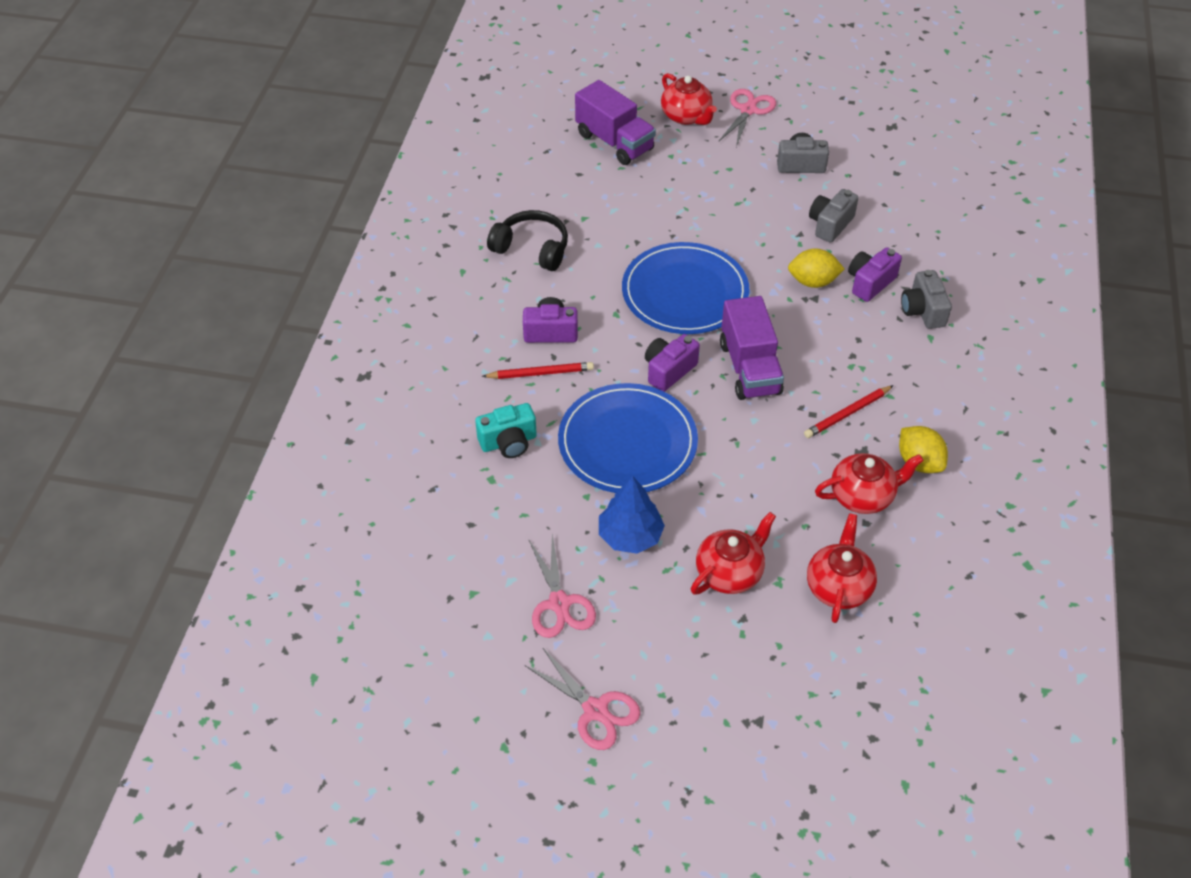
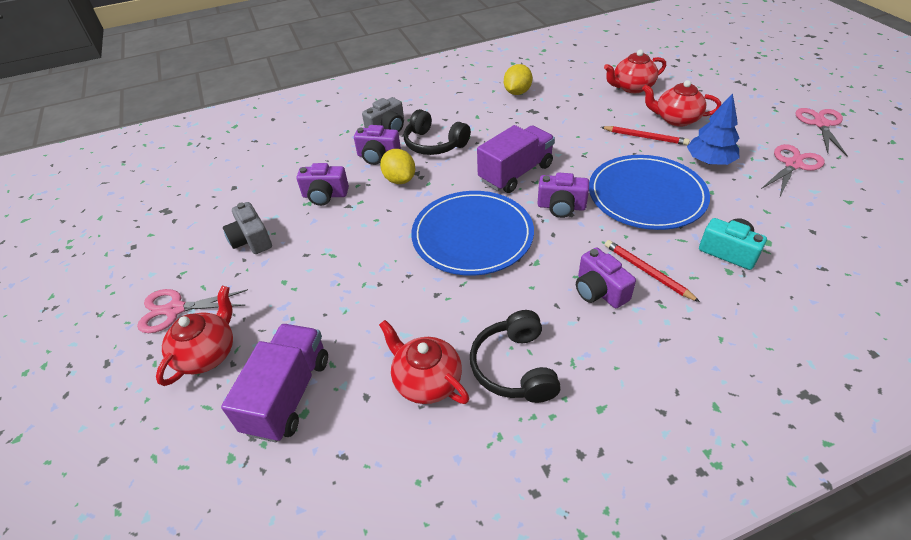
camera: 120 degrees left, 5 degrees down
red pencil [804,385,894,438] -> red pencil moved to [601,126,690,145]
grey camera [809,189,859,243] -> purple camera [297,163,349,206]
red teapot [815,453,924,514] -> red teapot moved to [379,320,469,404]
none -> black headphones [404,109,471,155]

